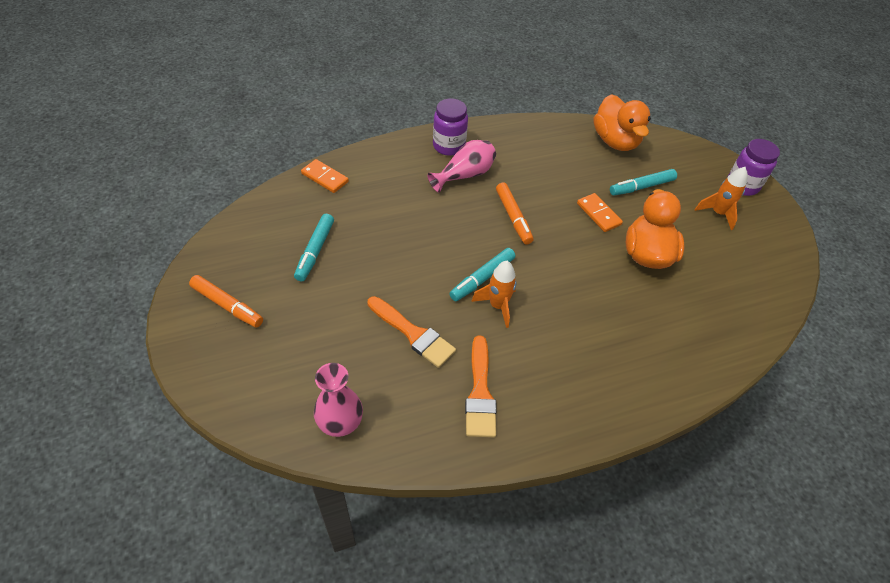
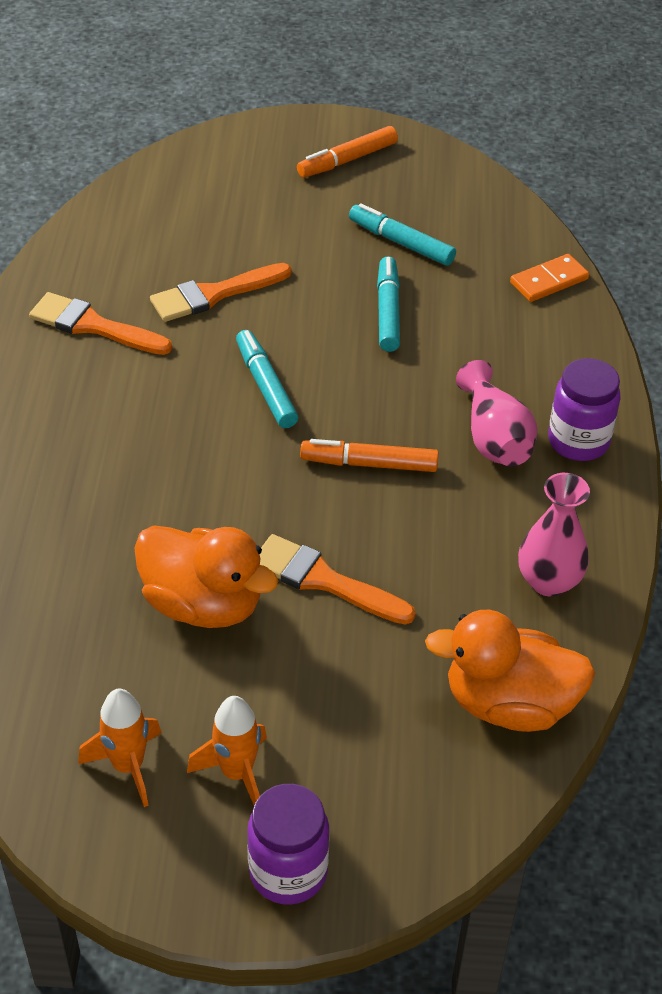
camera: 115 degrees right, 5 degrees down
pink vase [314,363,363,437] -> pink vase moved to [518,473,590,596]
orange rocket [471,261,517,328] -> orange rocket moved to [78,689,162,807]
orange domino [577,193,623,232] -> orange brush [260,534,416,625]
turquoise marker [610,169,677,196] -> turquoise marker moved to [377,256,400,352]

